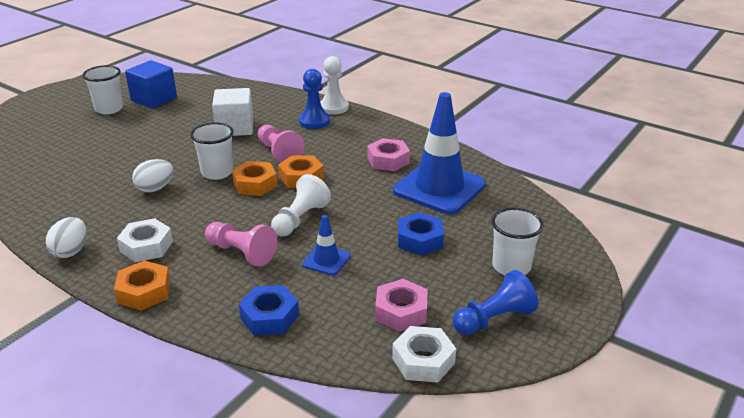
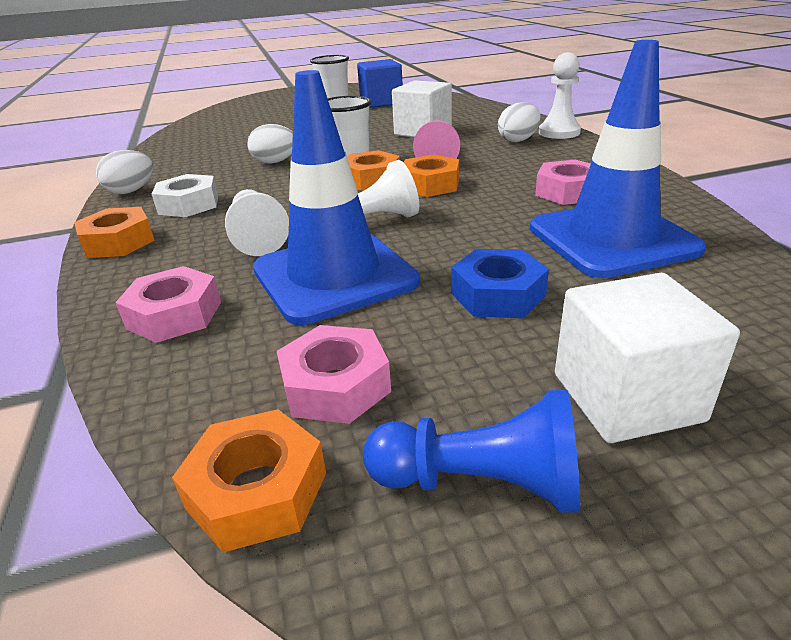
camera: 40 degrees right, 0 degrees up
pink pawn [205,222,277,267] -> white pawn [225,189,289,256]
blue nut [239,285,299,335] -> pink nut [115,266,221,343]
blue pawn [299,69,330,129] -> white egg [498,102,541,142]
blue traffic cone [302,215,350,276] -> blue traffic cone [253,70,420,325], size x2.19
white nut [392,326,456,383] -> orange nut [172,409,326,553]
white cup [491,208,544,275] -> white cube [555,273,740,443]

